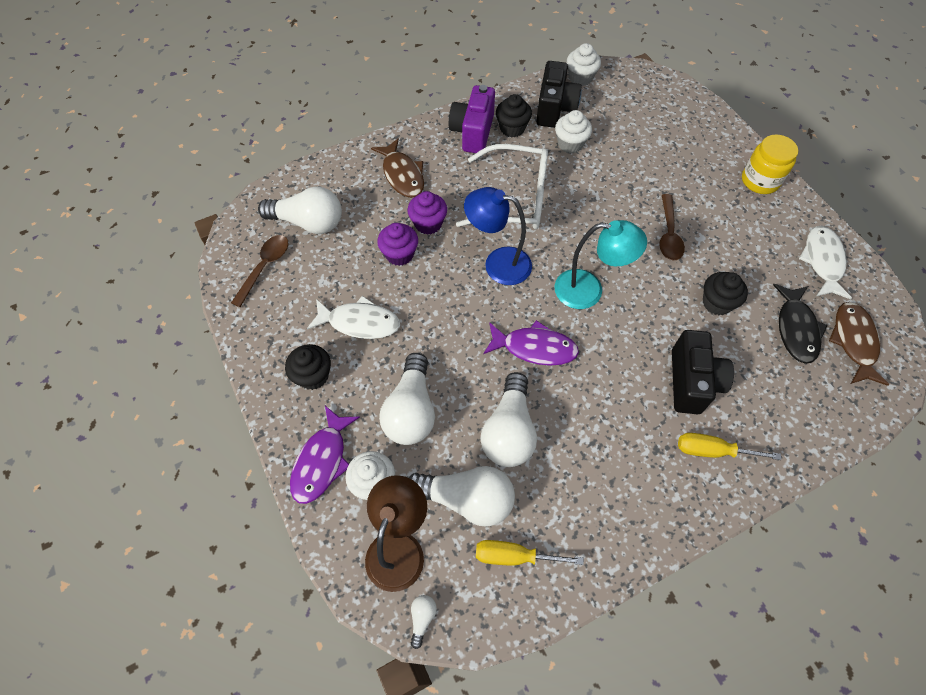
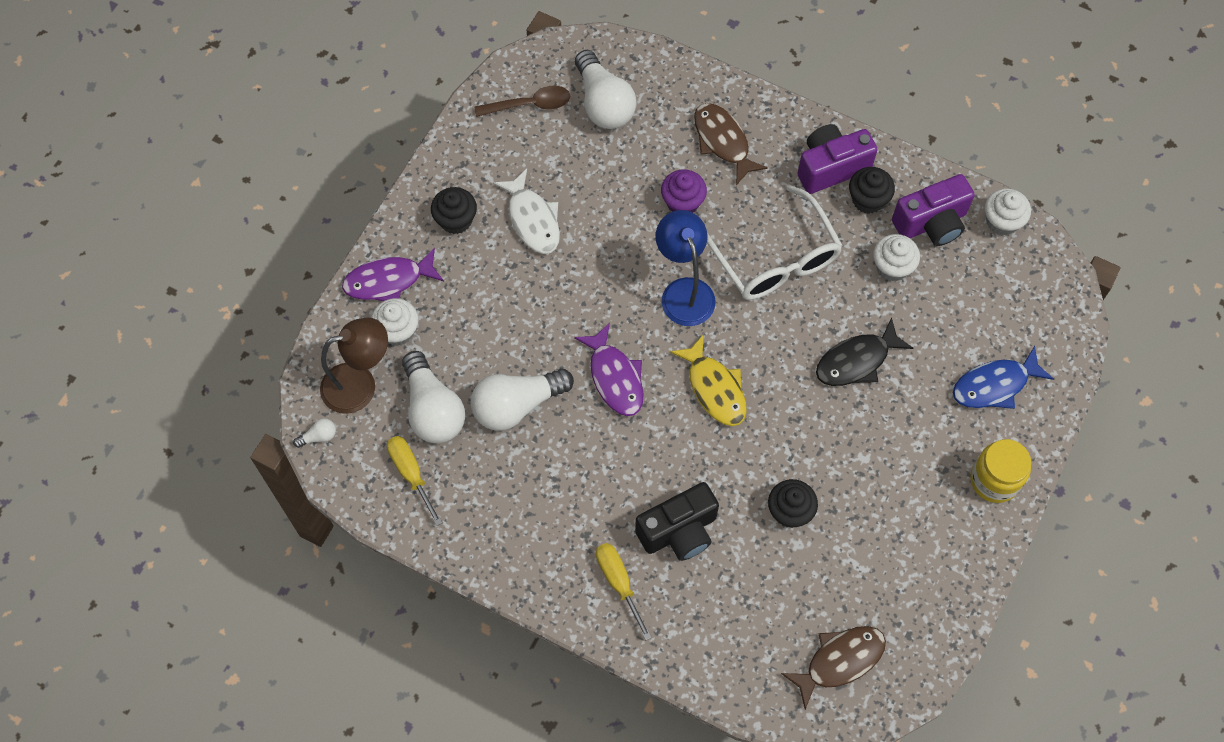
camera: 55 degrees right, 5 degrees up
brown fish [371,138,424,198] -> brown fish turned 120 degrees clockwise [694,103,768,185]
purple cupcake [377,223,418,266] -> none
white light bulb [379,353,435,445] -> none
black camera [536,61,582,128] -> purple camera [892,174,975,246]
turquoise lamp [554,220,647,309] -> yellow fish [670,334,747,426]
brown spoon [659,194,685,260] -> none
black fish [773,284,828,364] -> black fish moved to [816,317,913,386]
white fish [799,226,852,299] -> none
none -> blue fish [953,346,1054,409]

